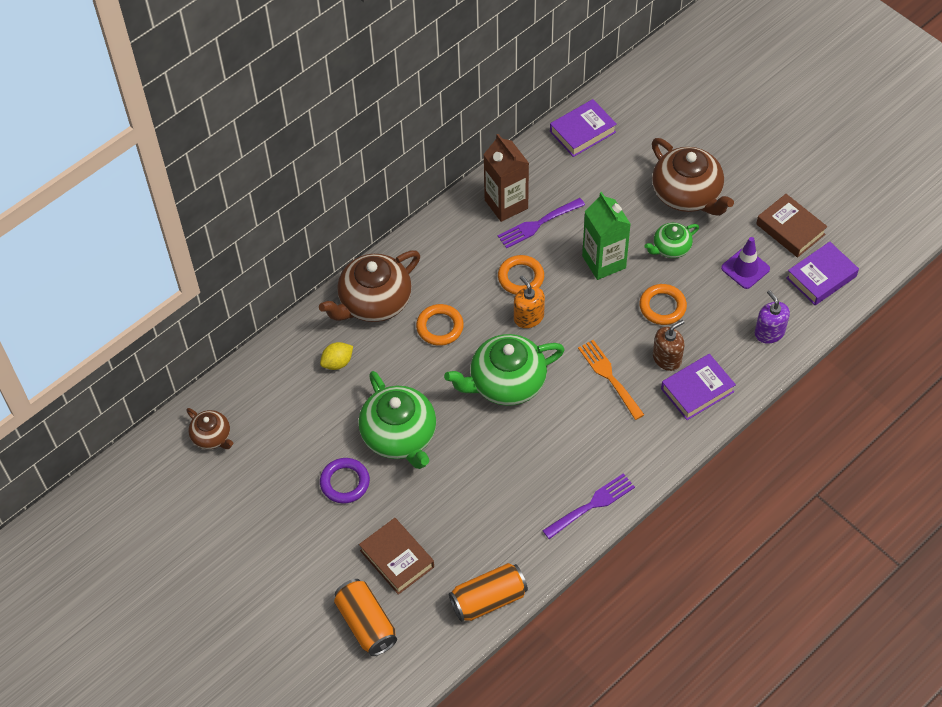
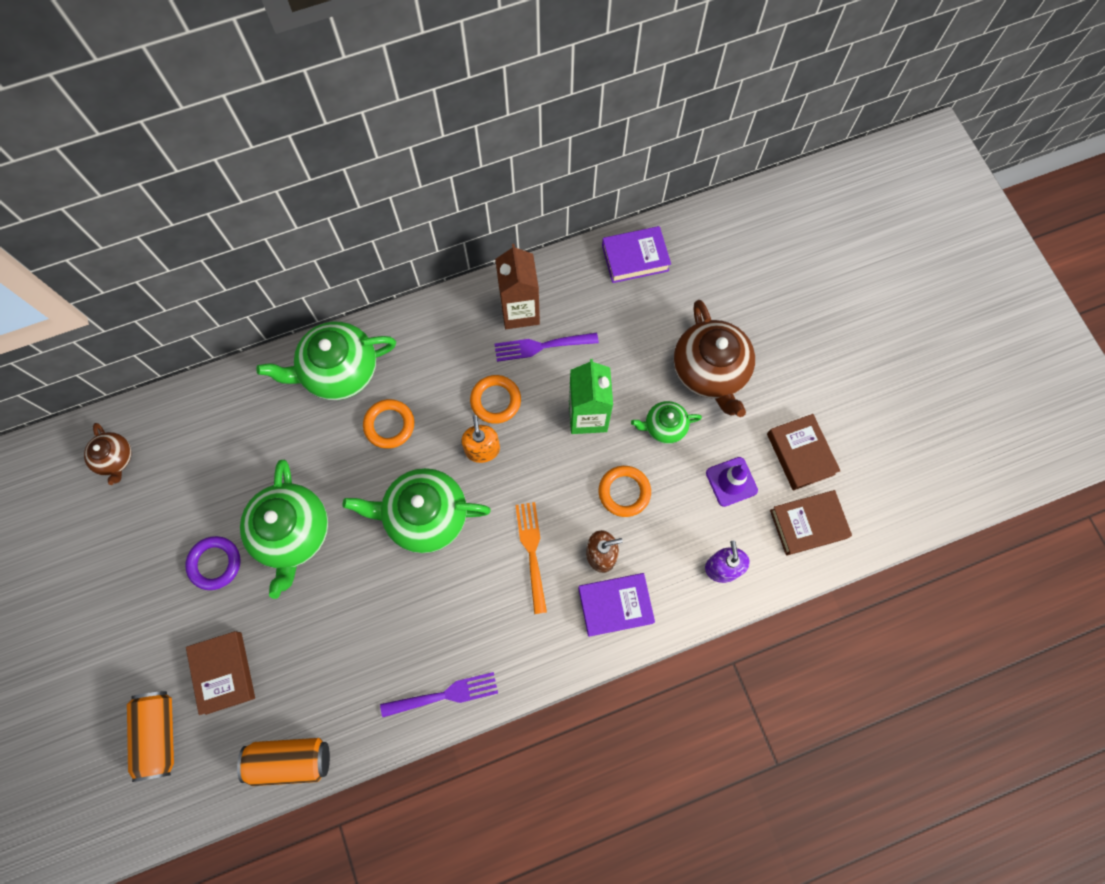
camera: 20 degrees right, 15 degrees up
brown teapot [319,251,420,322] -> green teapot [256,322,396,400]
yellow lemon [320,342,353,370] -> none
purple book [786,242,859,305] -> brown book [770,490,852,556]

